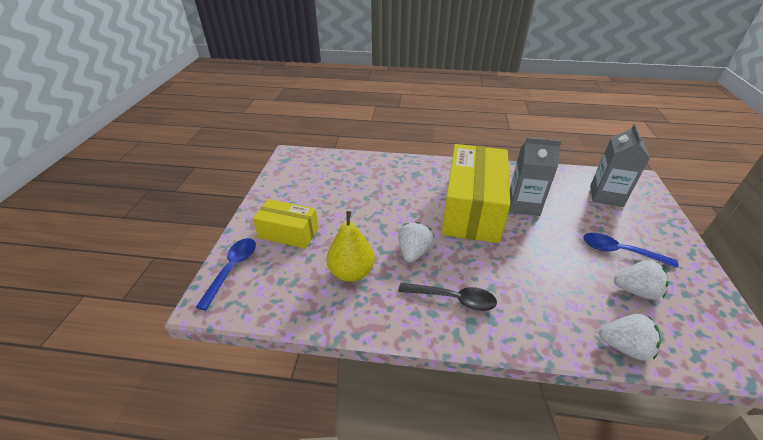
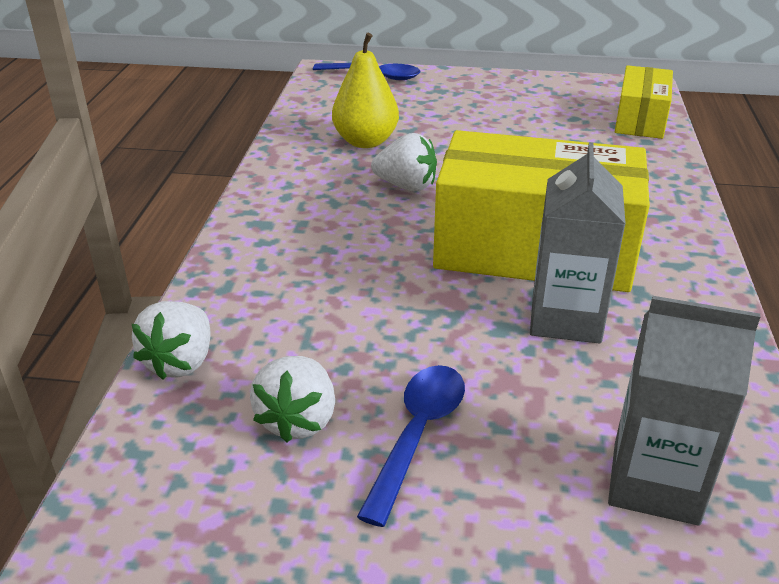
camera: 90 degrees right, 5 degrees down
yellow box [253,199,318,249] -> yellow box moved to [615,65,673,139]
black spoon [398,283,497,311] -> none

